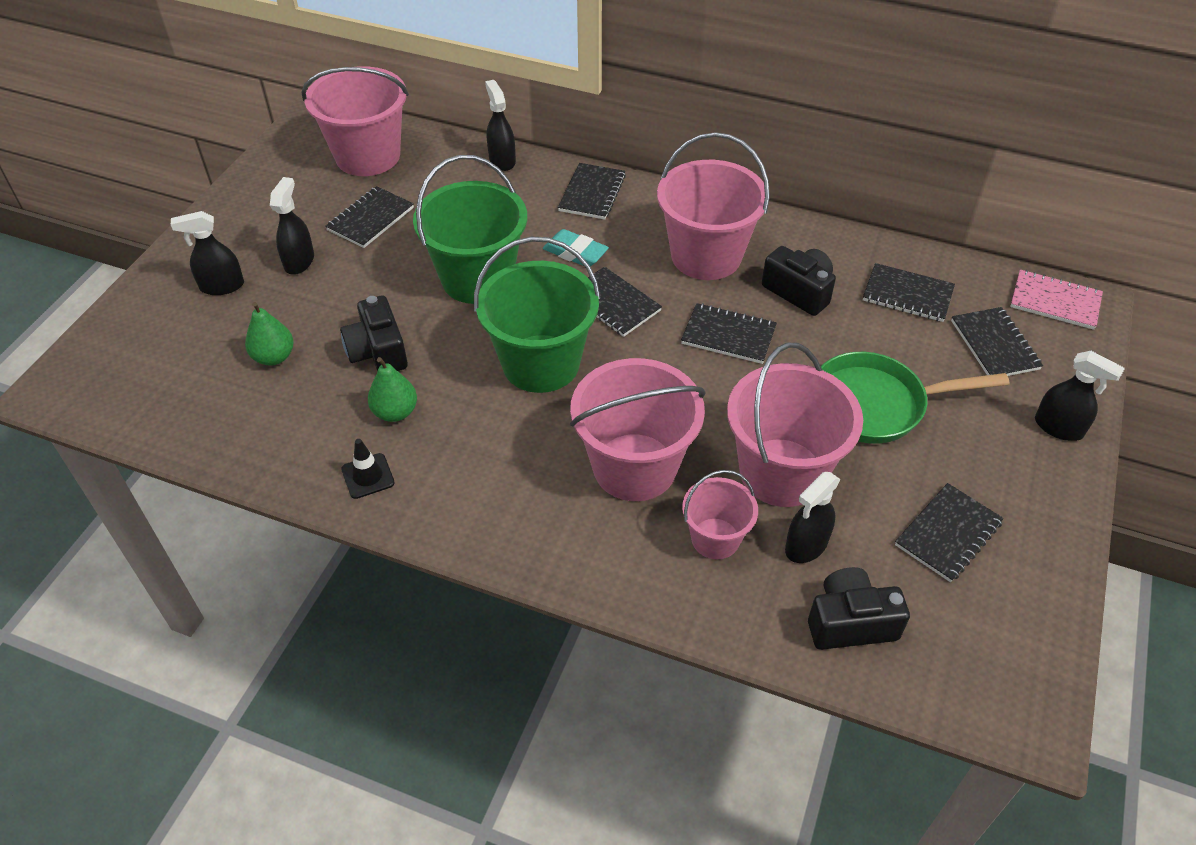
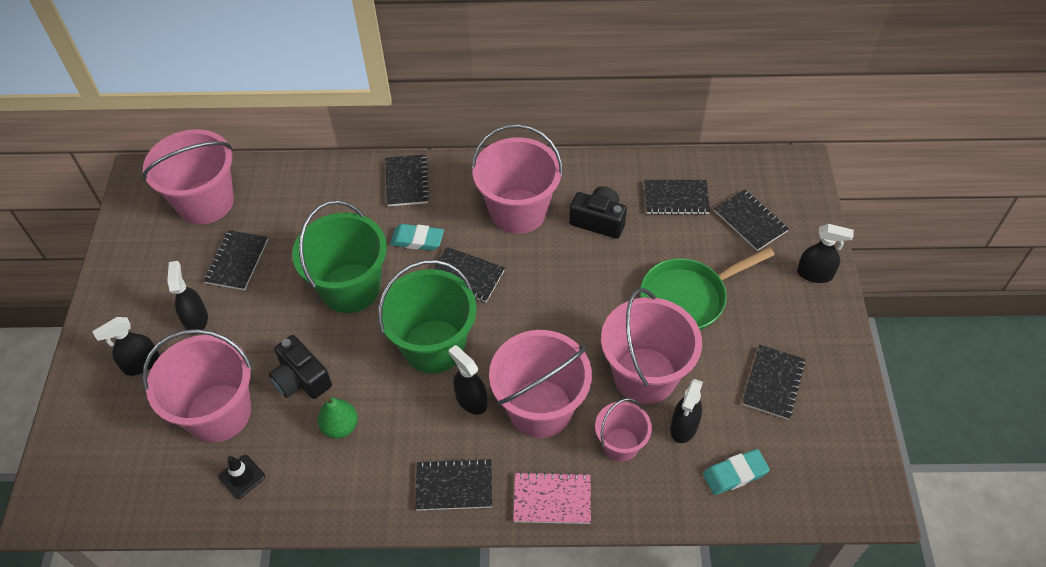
camera: 20 degrees left, 5 degrees up
green pear [245,302,294,366] -> pink bucket [142,329,252,442]
black traffic cone [341,439,395,499] -> black traffic cone moved to [218,455,265,499]
black spray bottle [485,80,516,171] -> black spray bottle moved to [448,345,487,415]
black notebook [681,303,777,364] -> black notebook moved to [415,458,492,511]
black camera [808,567,910,650] -> turquoise eraser [703,449,770,495]
pink notebook [1010,270,1103,330] -> pink notebook moved to [513,472,591,524]

